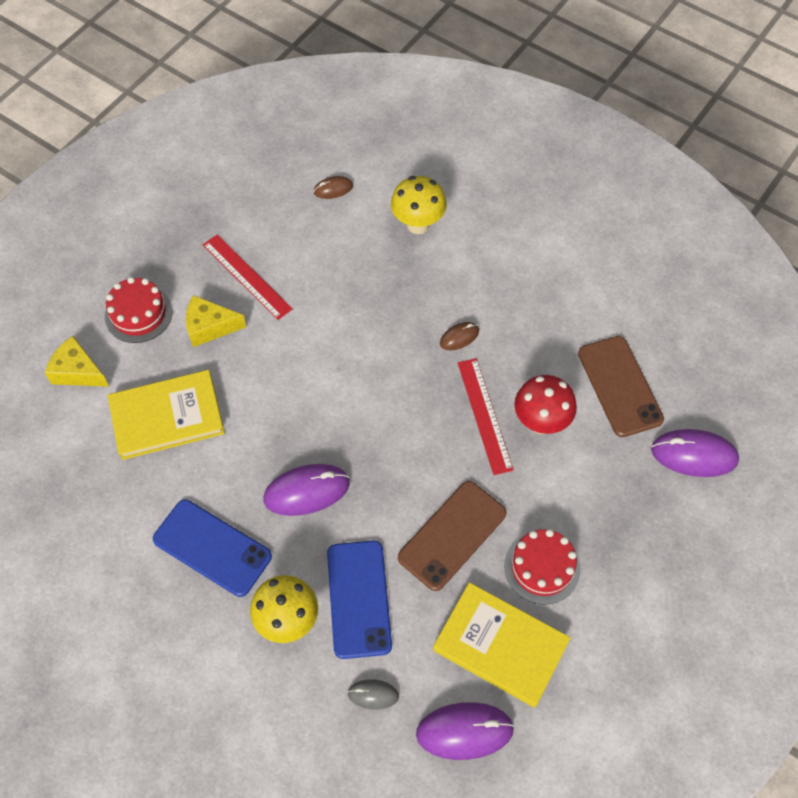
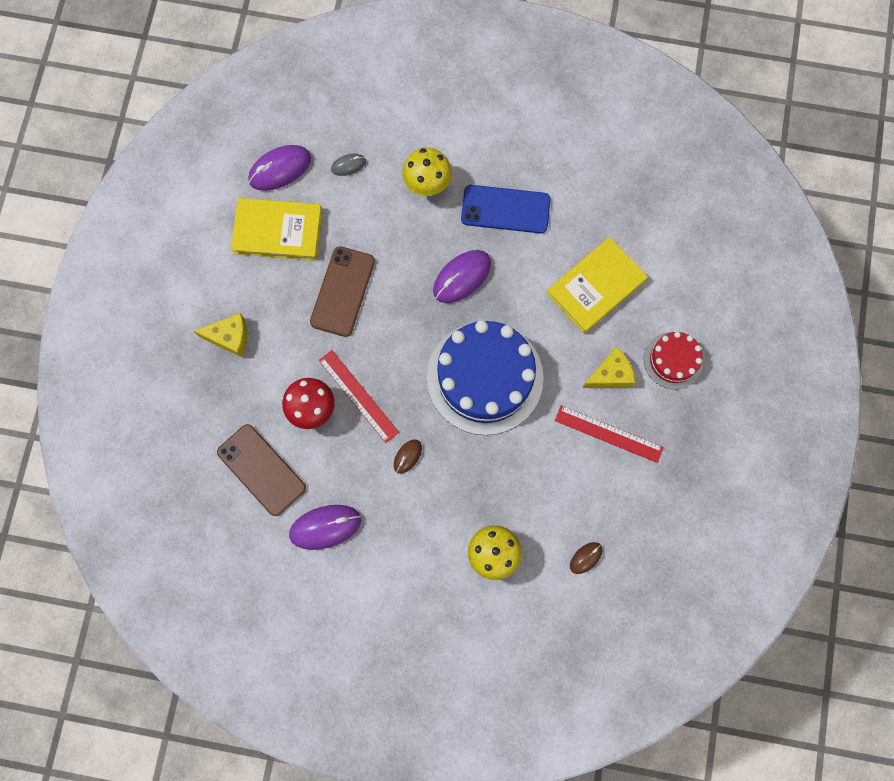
camera: 155 degrees right, 15 degrees up
yellow cheese [45,336,109,387] -> yellow cheese moved to [194,313,247,357]
blue phone [327,541,392,659] -> none
red cake [504,529,580,605] -> none
purple mouse [651,429,739,477] -> purple mouse moved to [289,505,361,550]
none -> blue cake [427,320,544,435]

